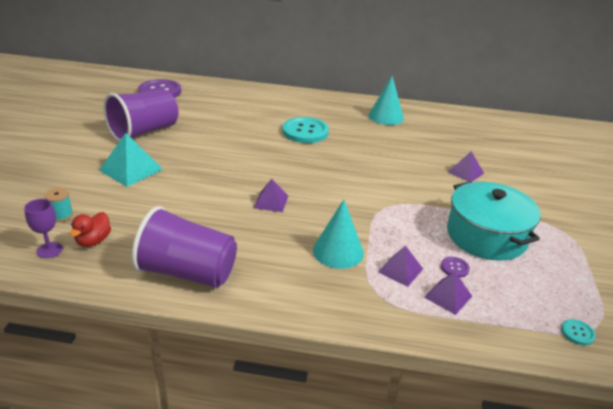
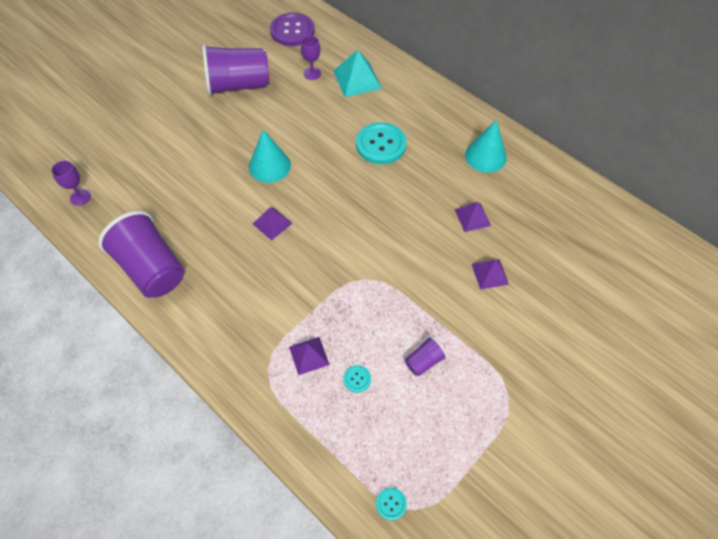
camera: 35 degrees right, 25 degrees up
turquoise spool [44,188,73,222] -> none
red duck [70,212,111,247] -> none
turquoise pyramid [99,133,163,187] -> turquoise pyramid moved to [334,50,382,97]
turquoise cone [313,200,364,269] -> turquoise cone moved to [249,129,291,183]
purple pyramid [424,272,472,315] -> purple pyramid moved to [455,202,491,232]
purple button [441,257,470,278] -> turquoise button [343,365,371,393]
turquoise pot [447,181,541,261] -> purple cup [405,336,447,376]
none -> purple goblet [301,36,321,80]

